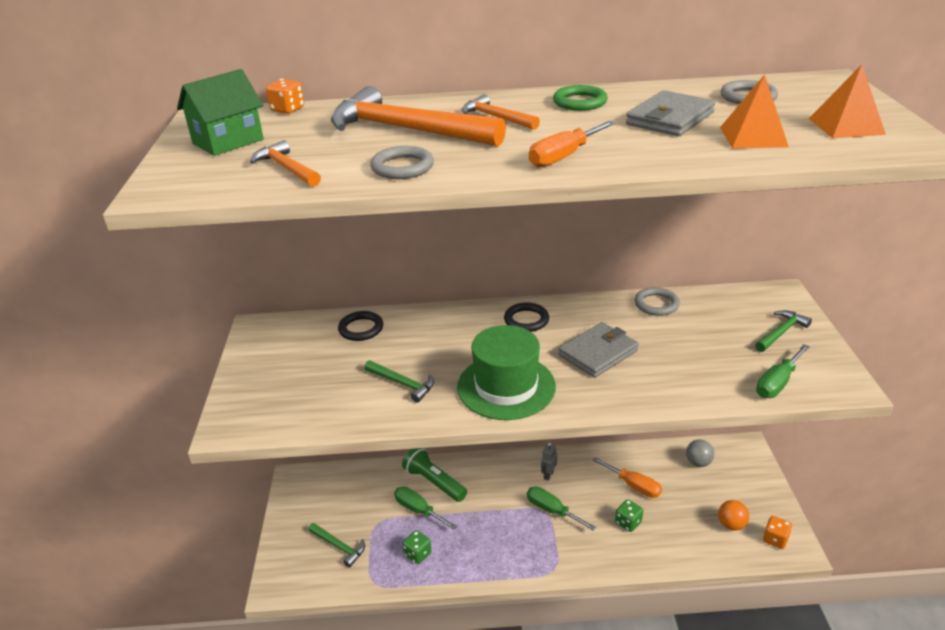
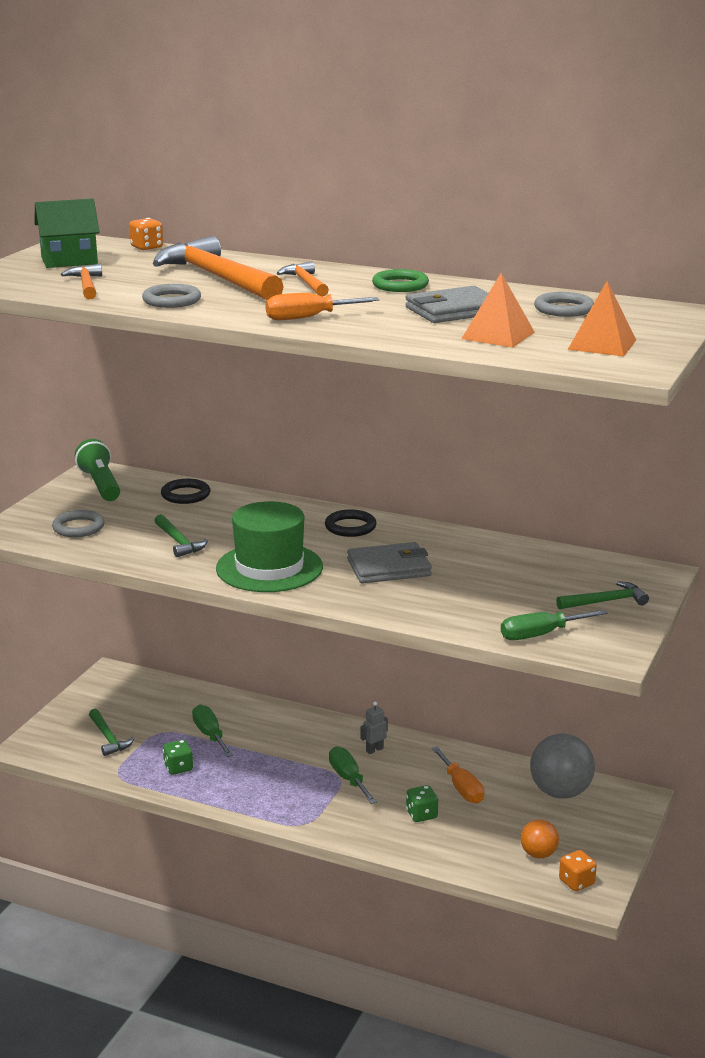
camera: 25 degrees right, 10 degrees down
green flashlight [402,448,467,502] -> green flashlight moved to [75,439,120,501]
grey ring [634,287,680,316] -> grey ring moved to [52,510,105,537]
grey ball [686,439,714,467] -> grey ball [530,733,595,799], size x1.79

